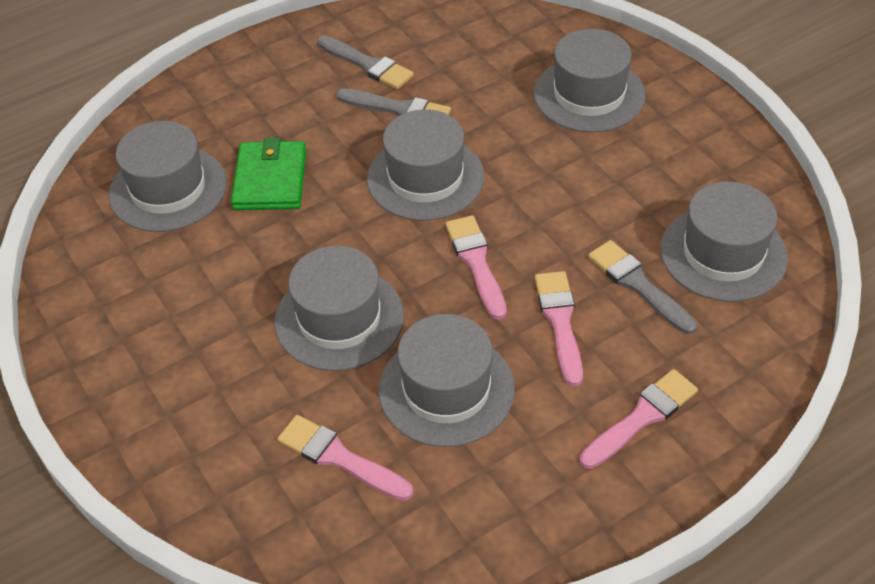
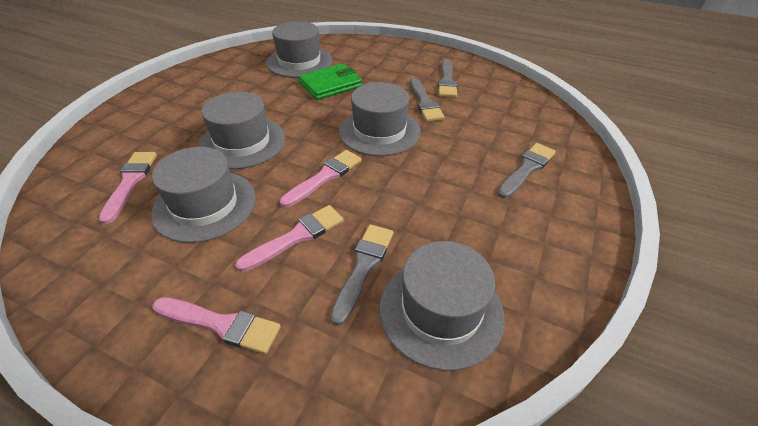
camera: 55 degrees right, 5 degrees down
grey hat [534,29,646,132] -> grey brush [497,143,556,198]

